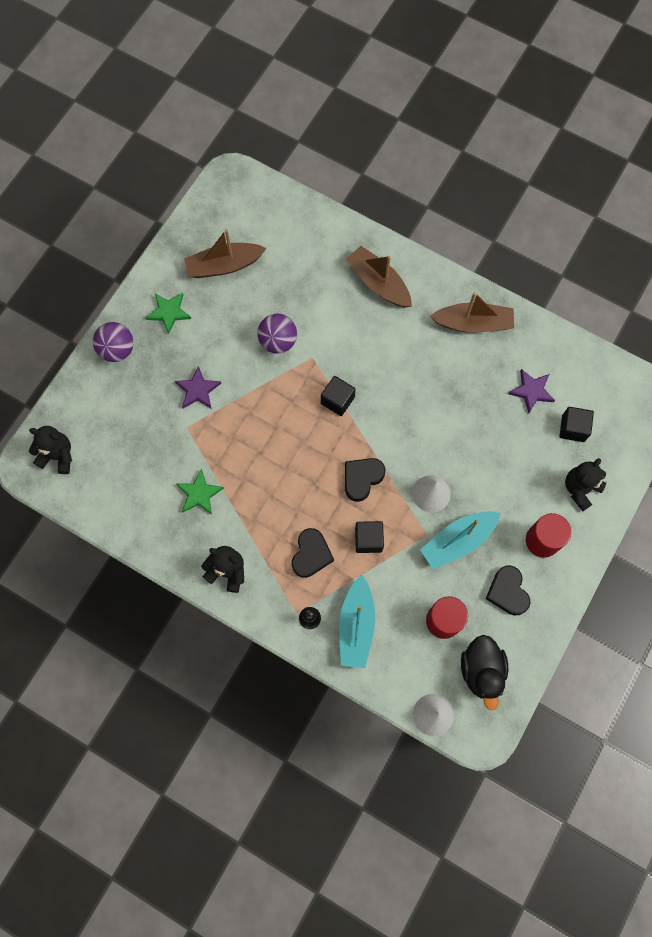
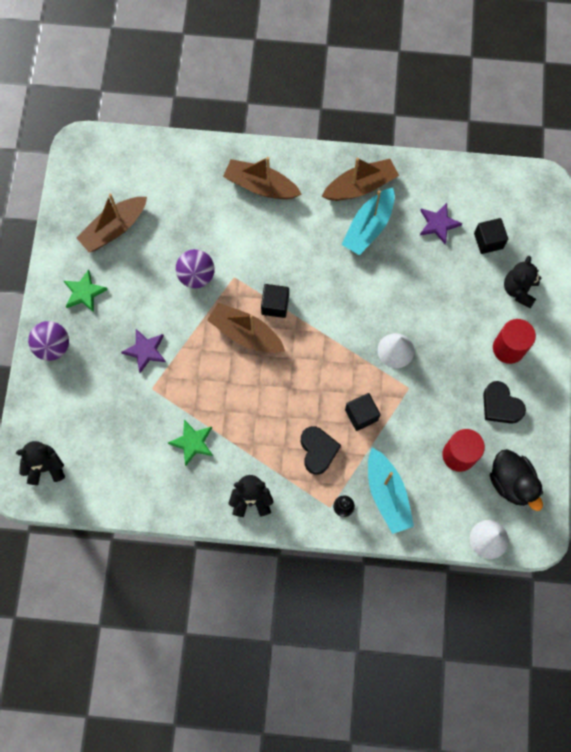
camera: 25 degrees left, 0 degrees up
black heart [345,458,386,502] -> none
turquoise boat [420,511,501,569] -> turquoise boat moved to [341,188,395,255]
none -> brown boat [207,303,285,353]

